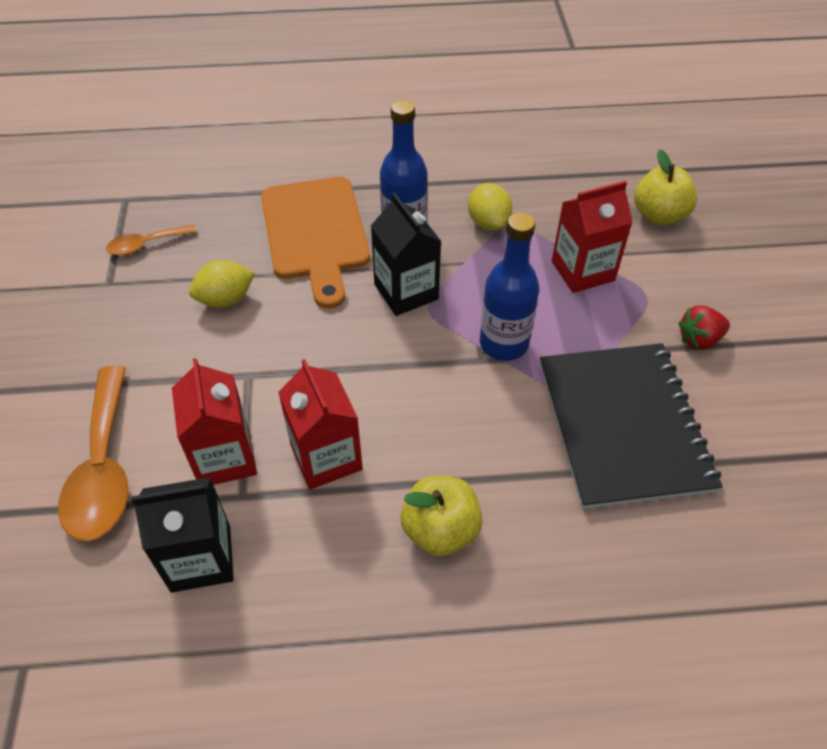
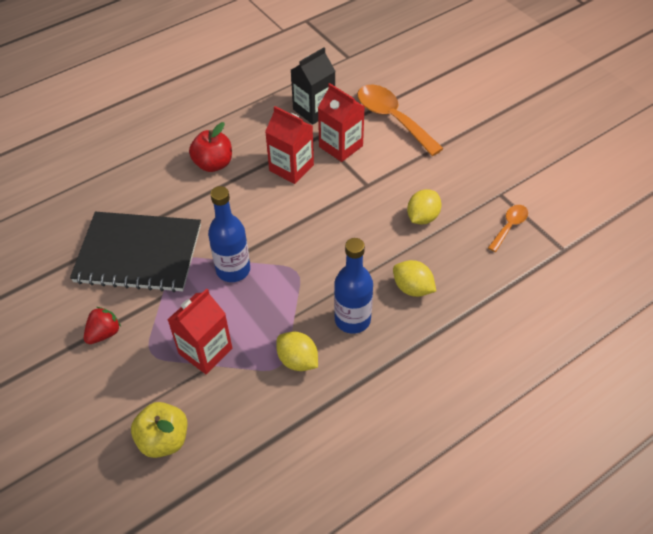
camera: 150 degrees right, 0 degrees up
orange cutting board [261,177,370,309] -> yellow lemon [393,260,436,297]
black carton [371,193,441,316] -> none
yellow apple [401,476,483,556] -> red apple [189,122,232,172]
black notebook [540,343,723,509] -> black notebook turned 45 degrees counterclockwise [70,212,201,292]

